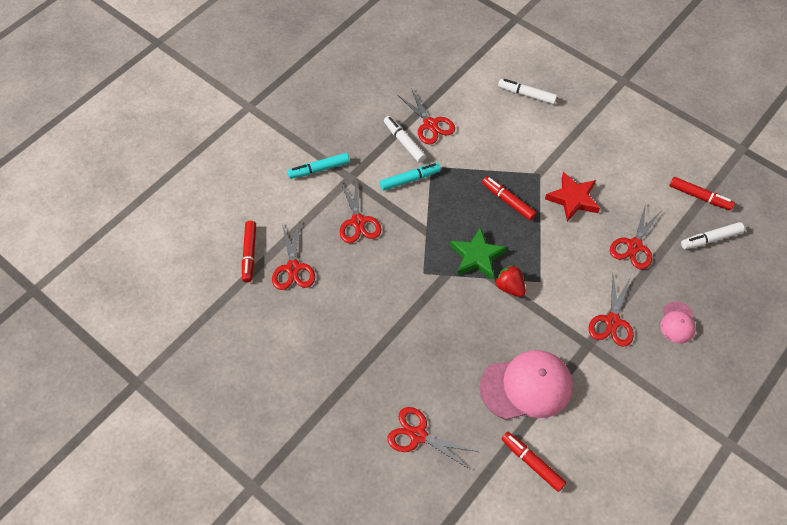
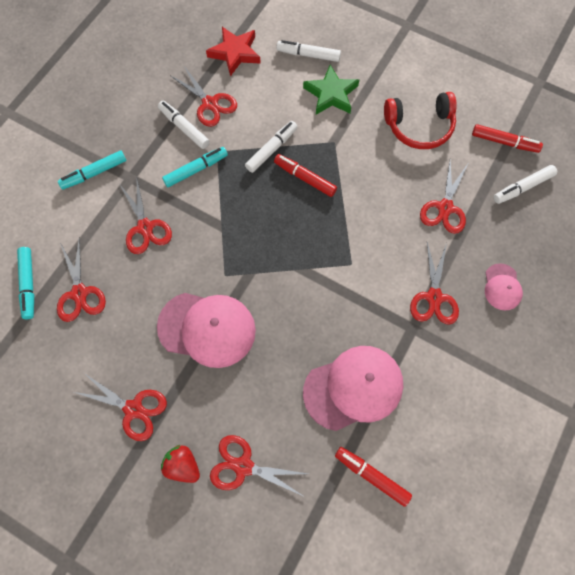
camera: 10 degrees left, 10 degrees up
red marker [242,221,256,282] -> turquoise marker [17,247,34,319]
green star [450,227,507,280] -> green star moved to [303,65,359,115]
red strawberry [495,265,526,297] -> red strawberry moved to [161,445,200,483]
red star [545,172,600,222] -> red star moved to [206,27,261,76]
none -> red scissors [74,373,167,441]
none -> pink cap [157,293,256,368]
none -> white marker [245,121,297,173]
none -> red headphones [384,92,457,149]

